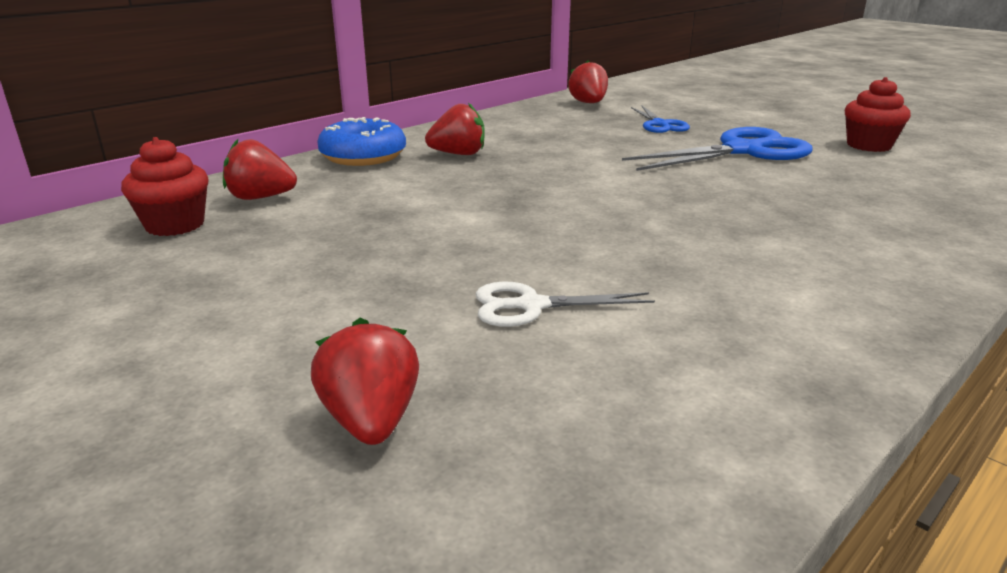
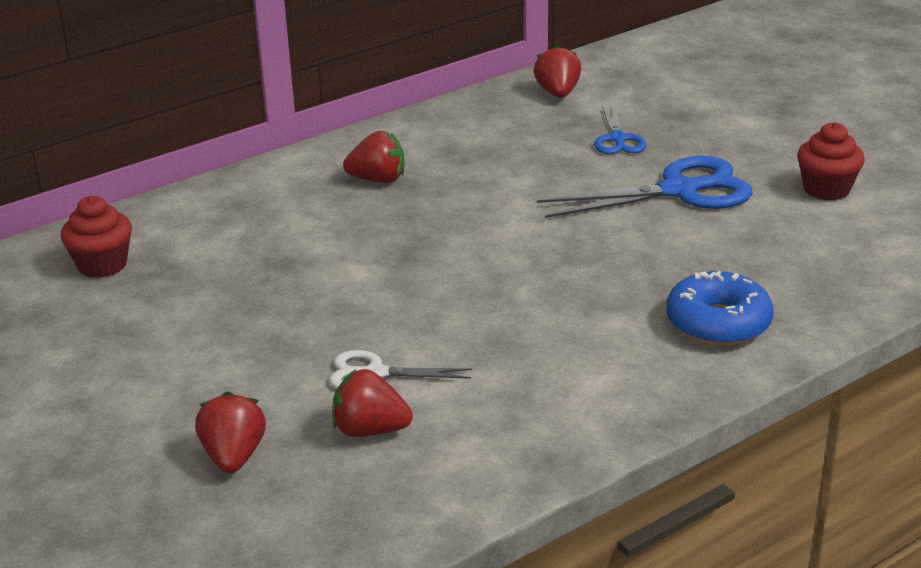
camera: 10 degrees right, 5 degrees up
red strawberry [223,139,297,200] -> red strawberry moved to [332,369,413,437]
blue donut [317,117,406,166] -> blue donut moved to [666,271,774,346]

